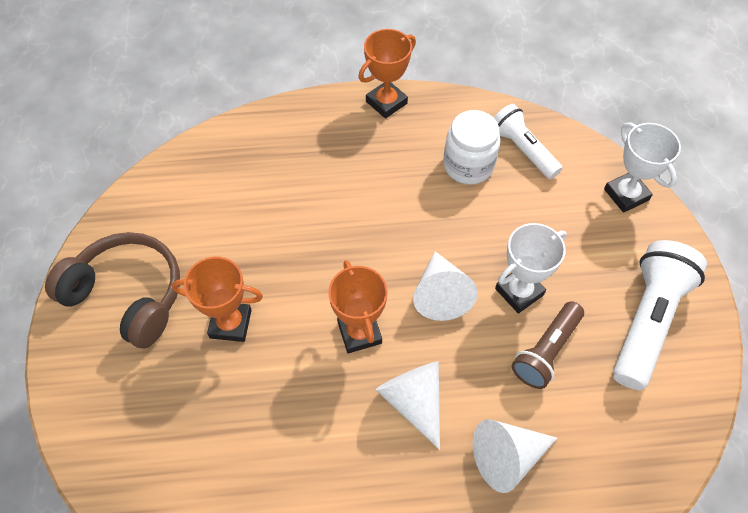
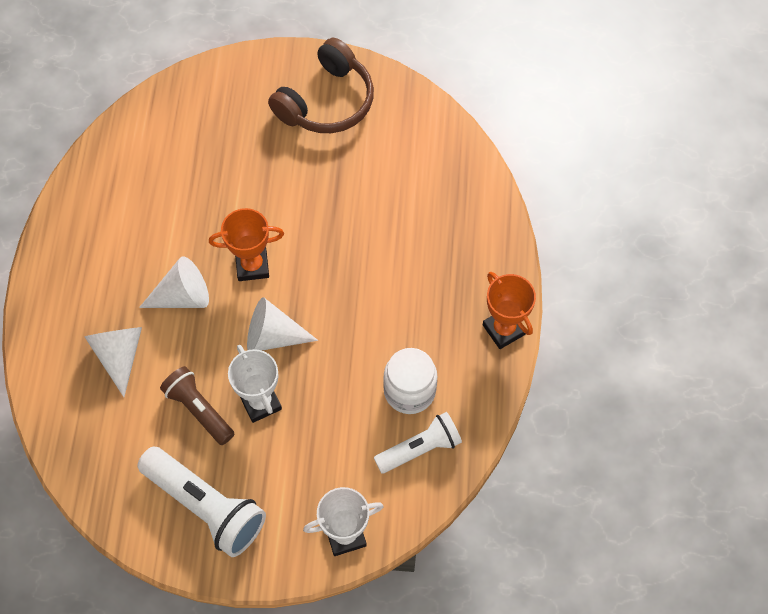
camera: 100 degrees right, 5 degrees up
orange trophy [172,257,263,342] -> none

